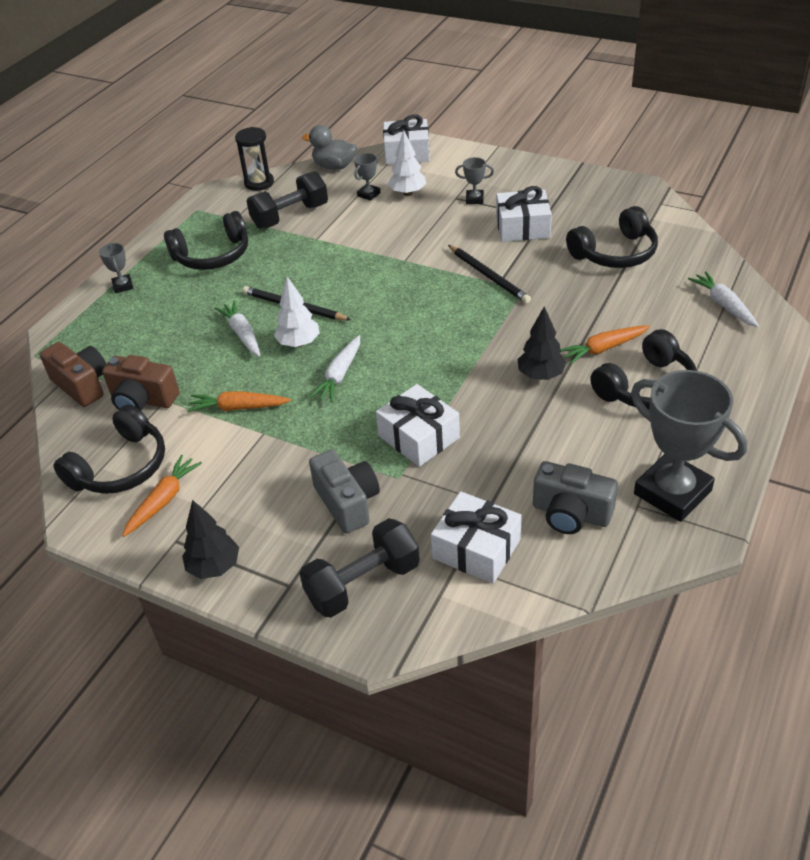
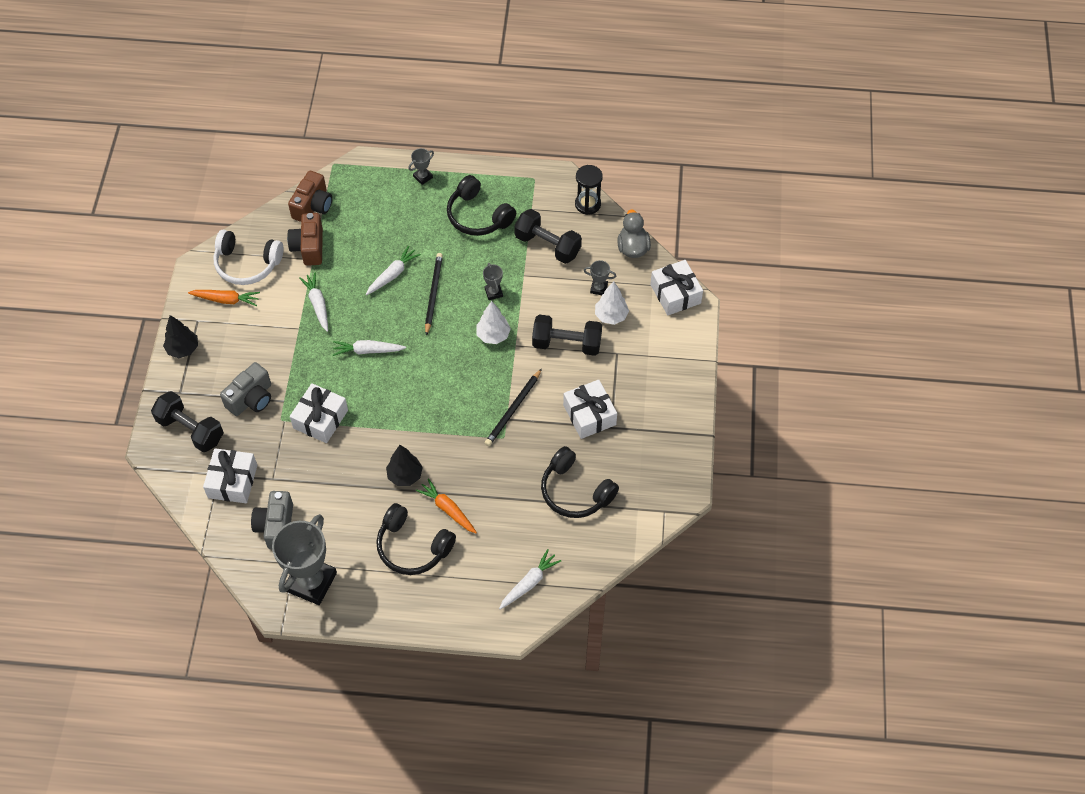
camera: 65 degrees right, 15 degrees up
black headphones [53,404,165,494] -> white headphones [213,230,283,285]
orange carrot [188,391,291,412] -> white carrot [299,273,328,332]
white tree [274,277,320,347] -> white tree moved to [476,301,511,344]
grey trophy [455,157,494,204] -> grey trophy moved to [483,263,503,300]
none -> black dumbbell [532,315,602,356]

